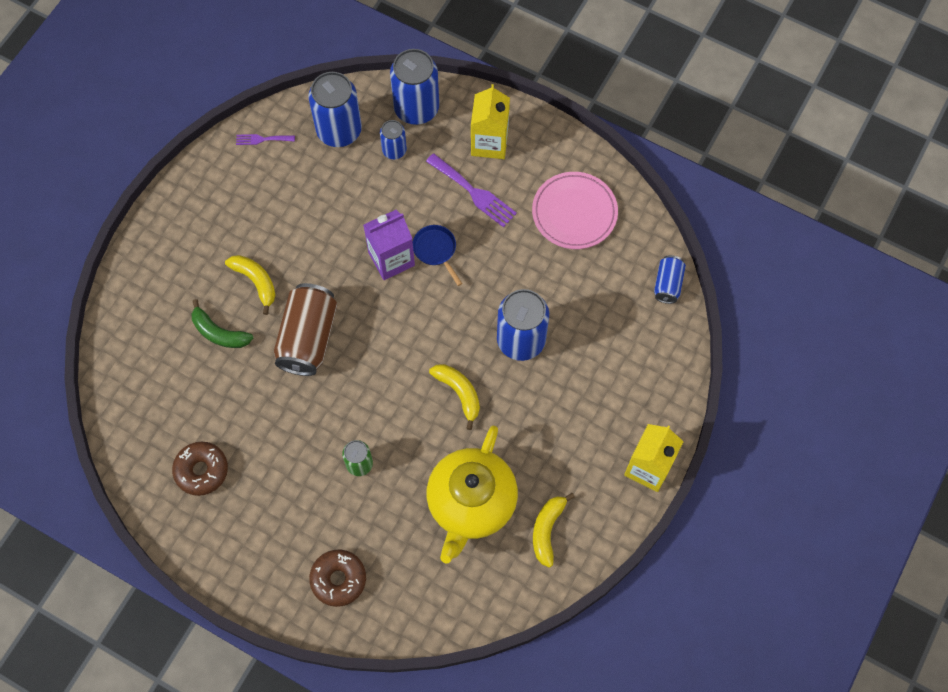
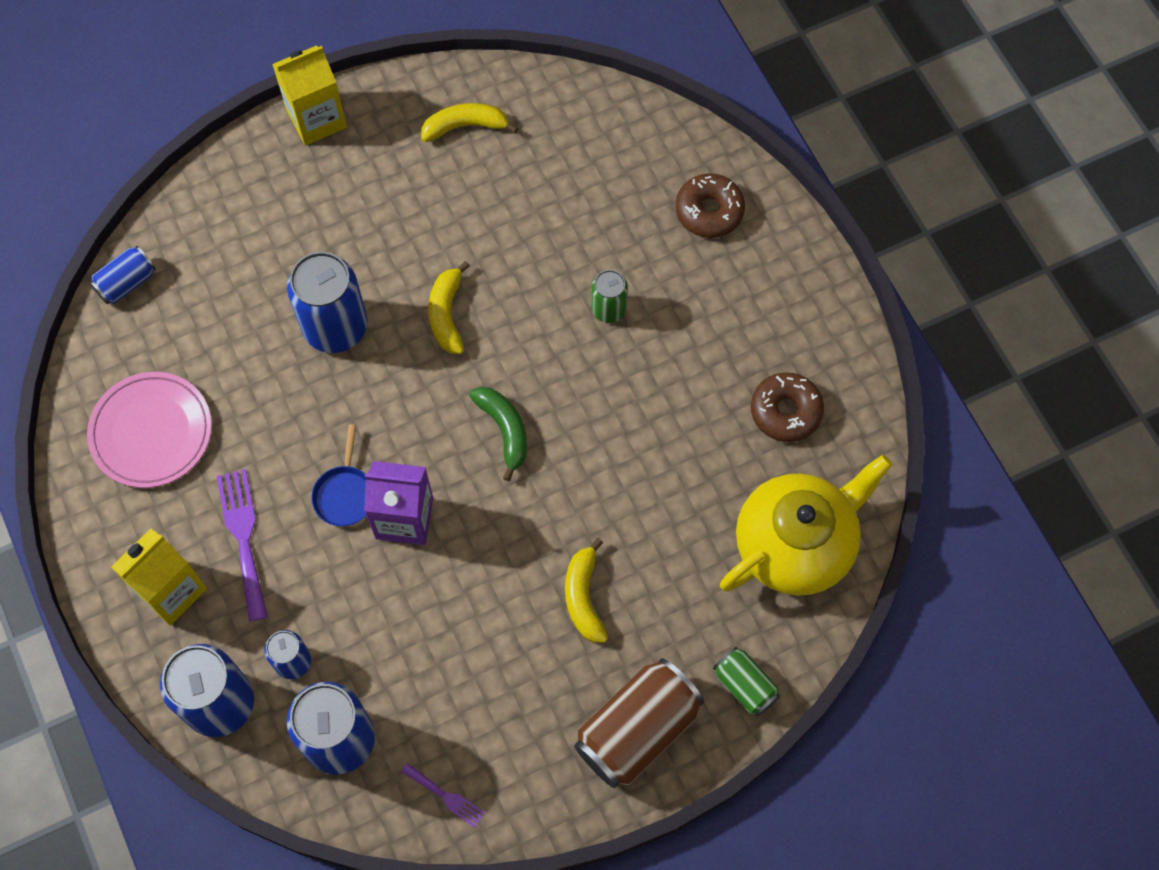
camera: 145 degrees left, 0 degrees up
green banana [191,299,253,348] -> green banana moved to [469,387,527,481]
brown can [274,283,337,376] -> brown can moved to [574,658,704,788]
yellow teapot [427,426,518,564] -> yellow teapot moved to [720,455,893,596]
yellow banana [533,493,575,568] -> yellow banana turned 150 degrees counterclockwise [421,103,518,142]
none -> green can [713,647,780,716]

